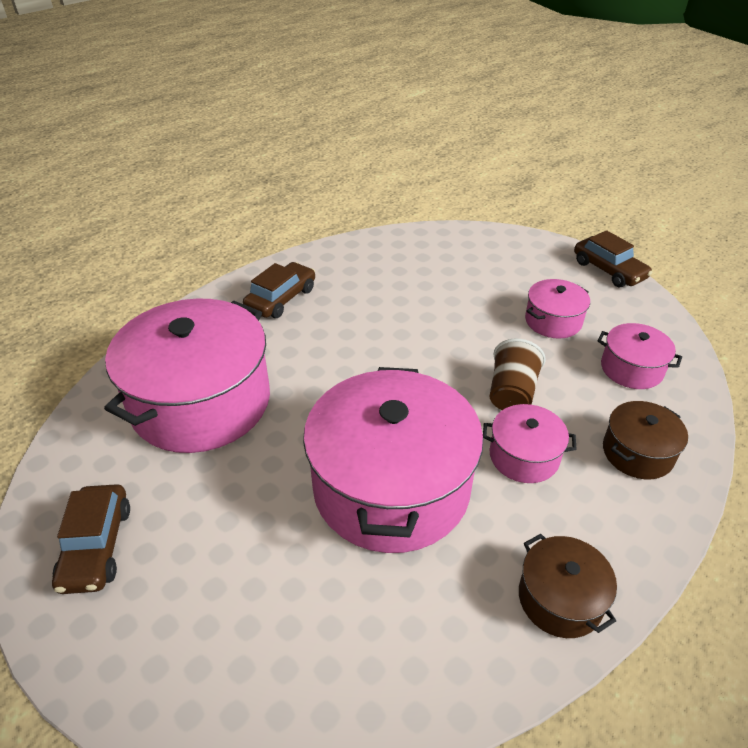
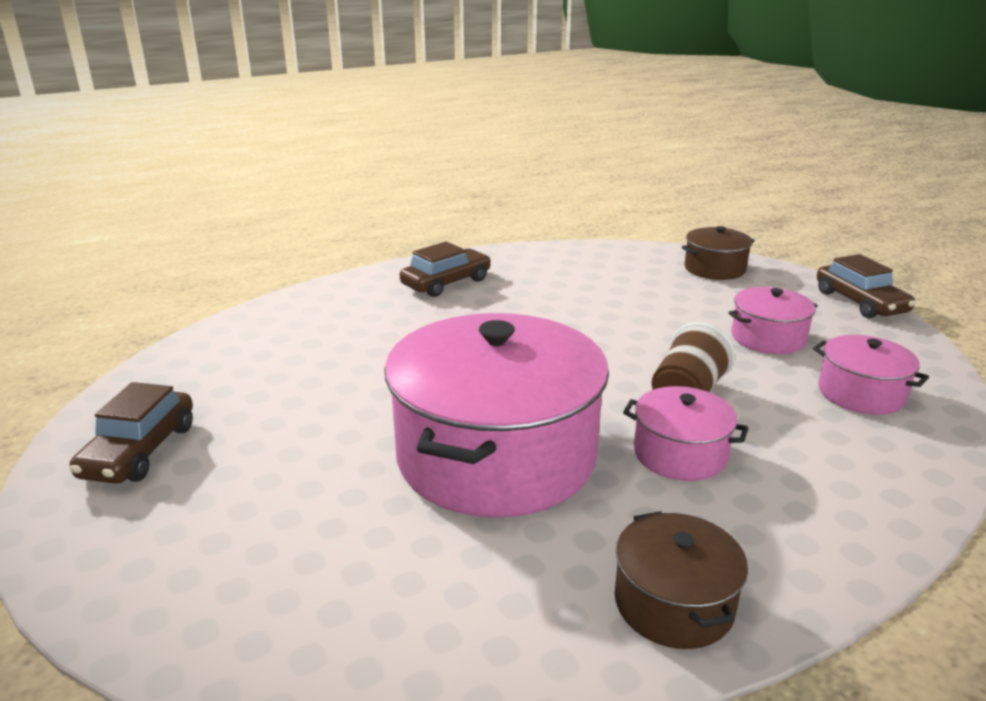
camera: 15 degrees right, 15 degrees down
pink pot [104,298,270,453] -> none
brown pot [603,401,688,479] -> brown pot moved to [682,226,755,280]

